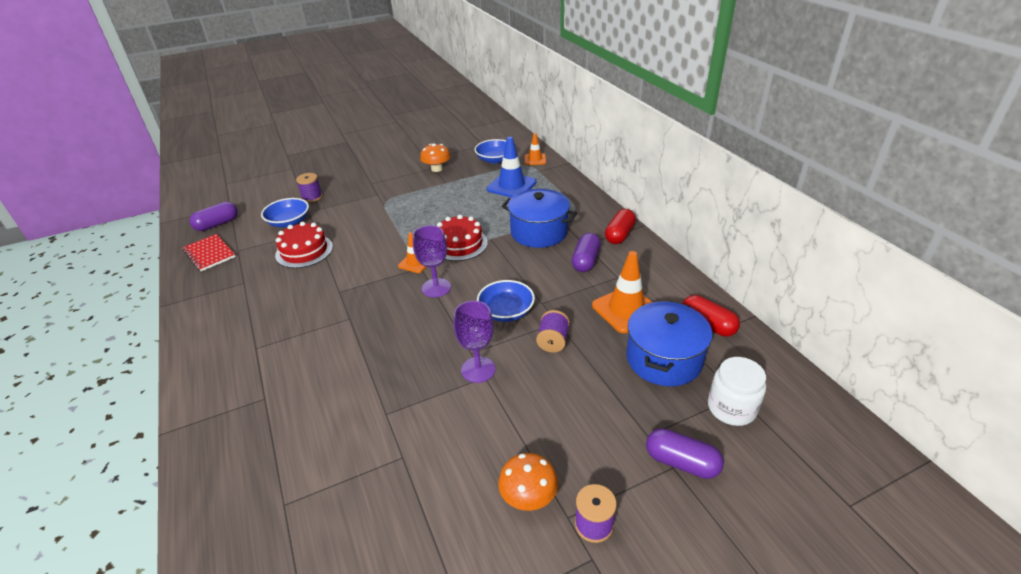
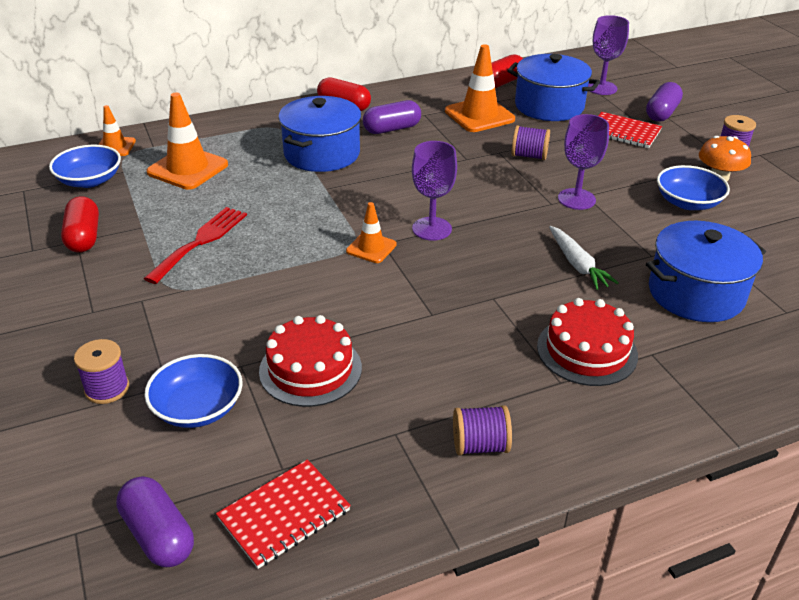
camera: 90 degrees left, 0 degrees up
orange mushroom [420,143,451,172] -> red capsule [61,196,99,253]
red cake [437,215,488,261] -> red cake moved to [537,298,638,386]
blue bowl [477,280,535,322] -> blue bowl moved to [657,165,730,210]
blue traffic cone [487,136,537,198] -> orange traffic cone [146,92,228,190]
purple capsule [572,233,601,272] -> purple capsule turned 45 degrees counterclockwise [363,100,421,134]
white jar [708,357,766,426] -> purple goblet [588,15,629,95]
none -> red fork [144,207,247,284]
none -> purple spool [453,405,512,455]
none -> white carrot [549,226,619,290]
none -> red notebook [598,112,662,148]
none -> blue pot [646,221,766,322]

